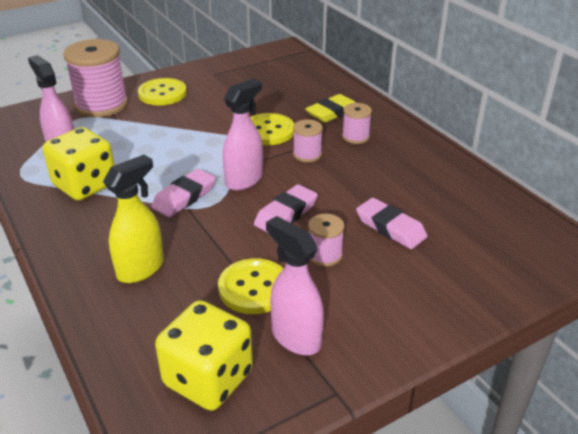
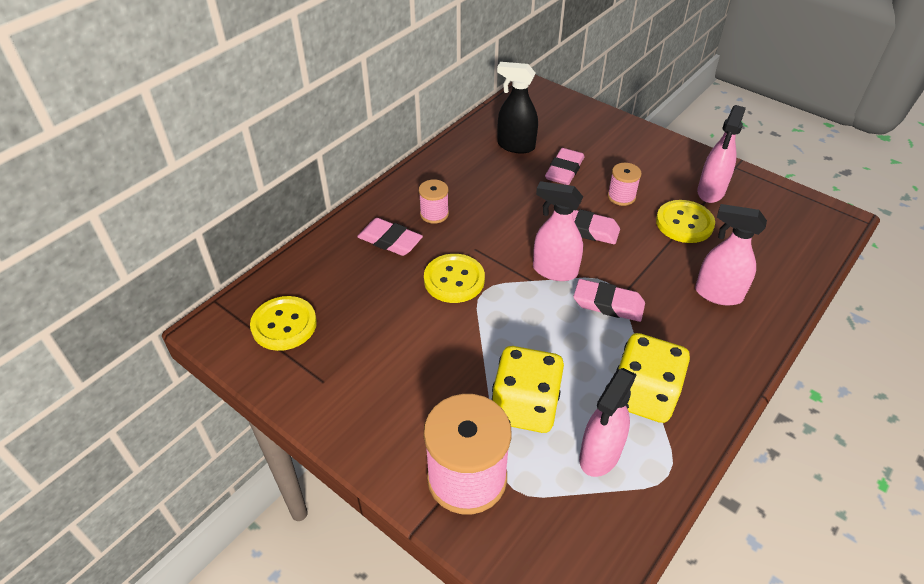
camera: 110 degrees left, 10 degrees up
yellow spray bottle [103,155,164,283] -> pink spray bottle [695,204,767,305]
yellow button [138,78,187,105] -> yellow button moved to [250,296,317,351]
yellow dice [155,300,253,411] -> yellow dice moved to [492,346,564,433]
pink spool [293,119,323,162] -> none
yellow eraser [305,94,356,122] -> pink eraser [357,218,423,256]
none -> black spray bottle [497,62,538,154]

